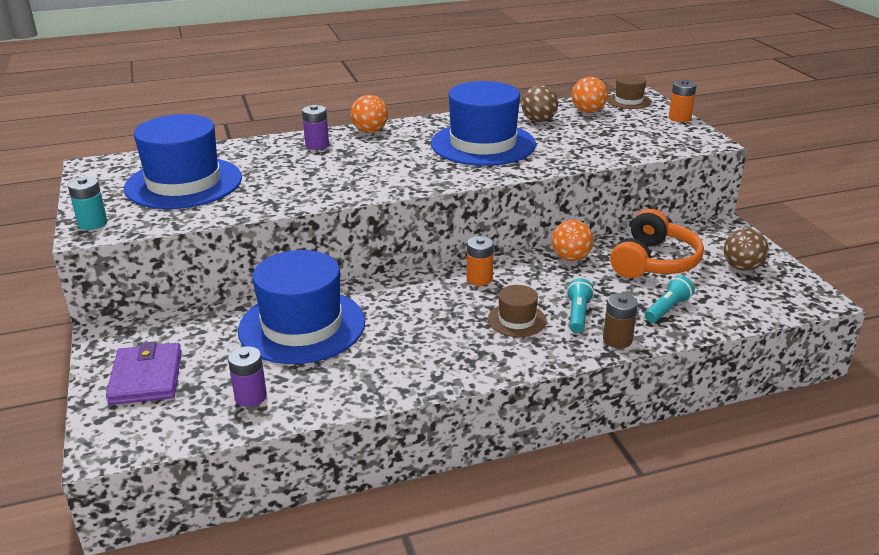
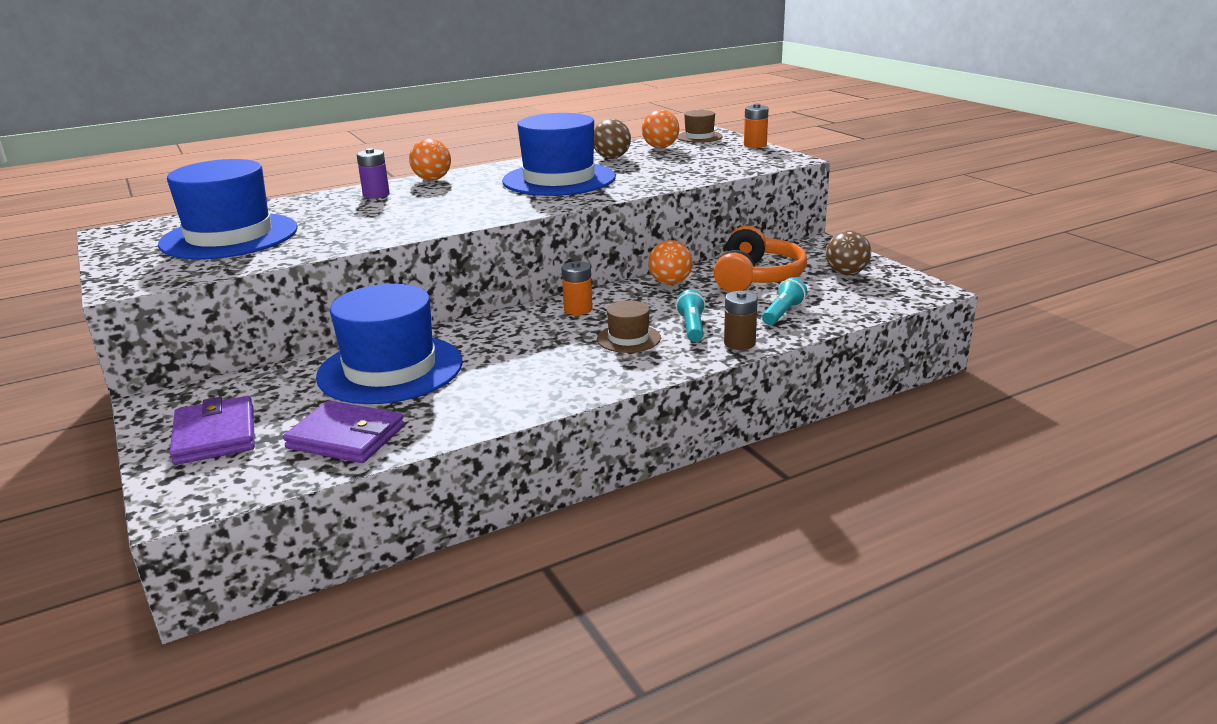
camera: 10 degrees left, 5 degrees down
turquoise battery [68,177,108,230] -> none
purple battery [228,346,267,407] -> purple wallet [283,401,404,463]

